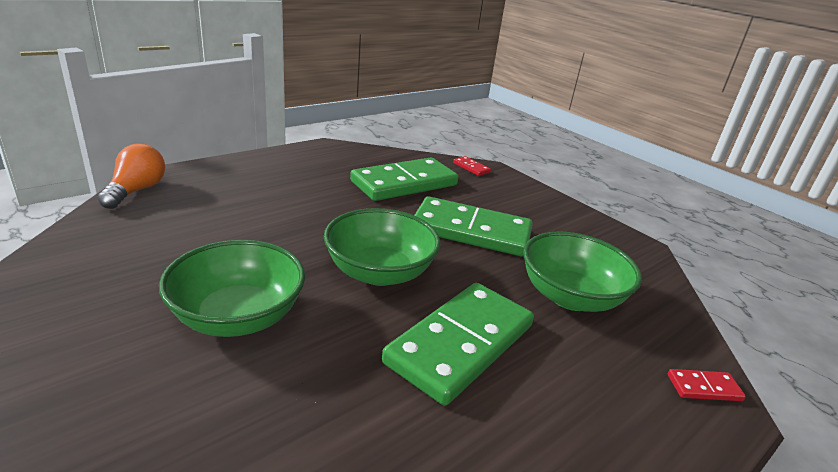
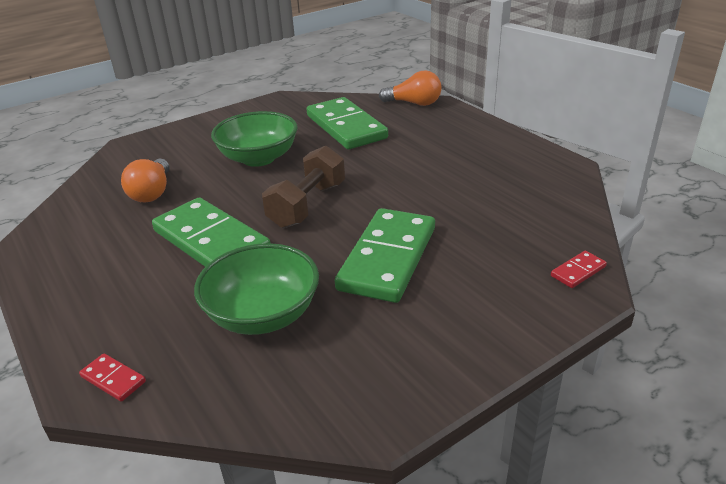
camera: 100 degrees right, 5 degrees up
green bowl [324,208,441,286] -> brown dumbbell [262,146,345,228]
green domino [350,157,459,201] -> green domino moved to [307,97,388,149]
red domino [668,369,746,401] -> red domino turned 60 degrees counterclockwise [79,354,146,401]
none -> orange light bulb [121,159,169,202]

